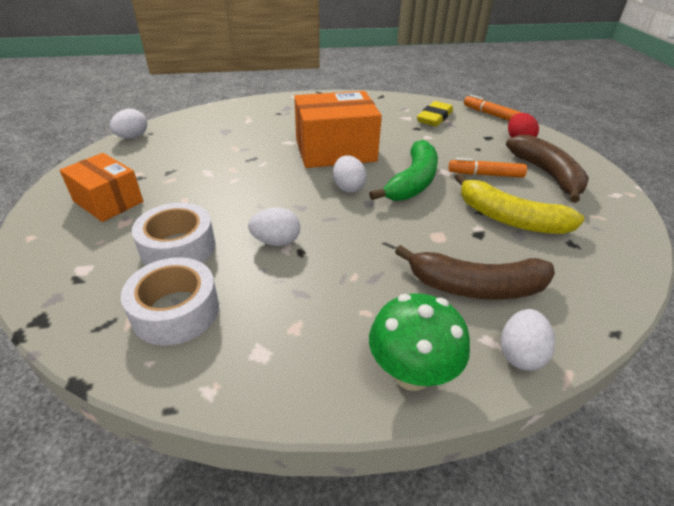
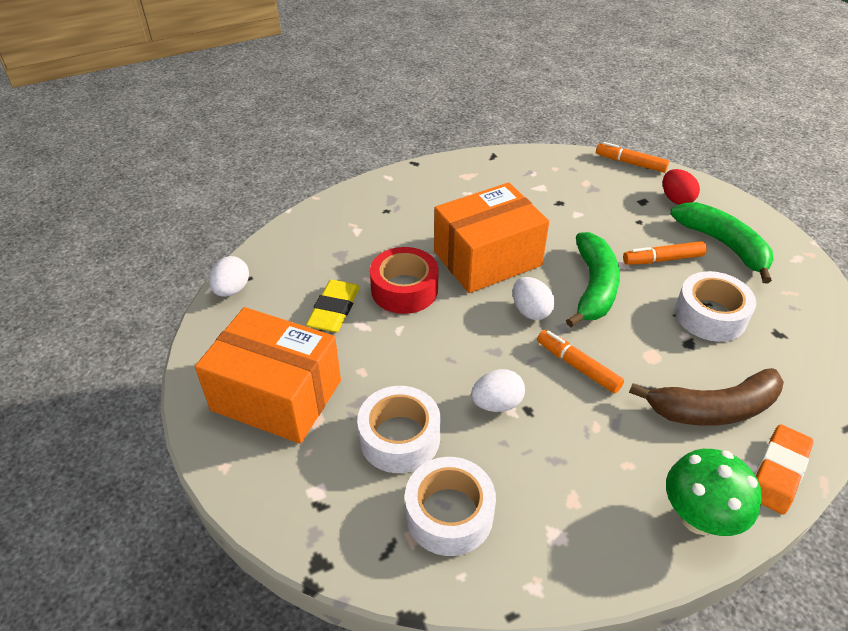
camera: 15 degrees left, 5 degrees up
orange box [60,153,143,222] -> orange box [195,307,341,444], size x1.57
yellow eraser [417,101,453,127] -> yellow eraser moved to [306,280,360,332]
yellow banana [455,173,585,234] -> white tape [675,271,756,342]
white egg [501,309,555,371] -> orange eraser [755,424,814,515]
brown banana [506,135,589,203] -> green banana [670,202,774,284]
none -> red tape [370,247,439,314]
none -> orange marker [537,330,624,393]

